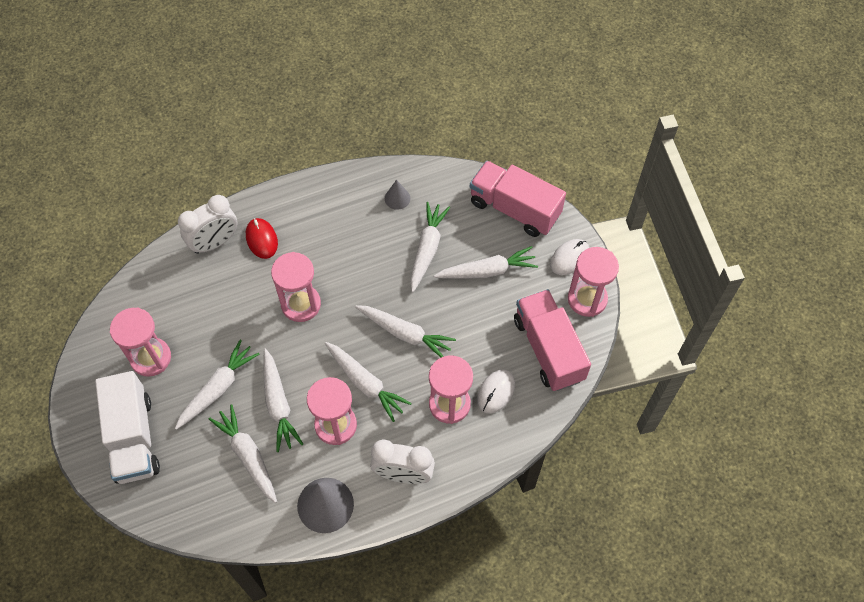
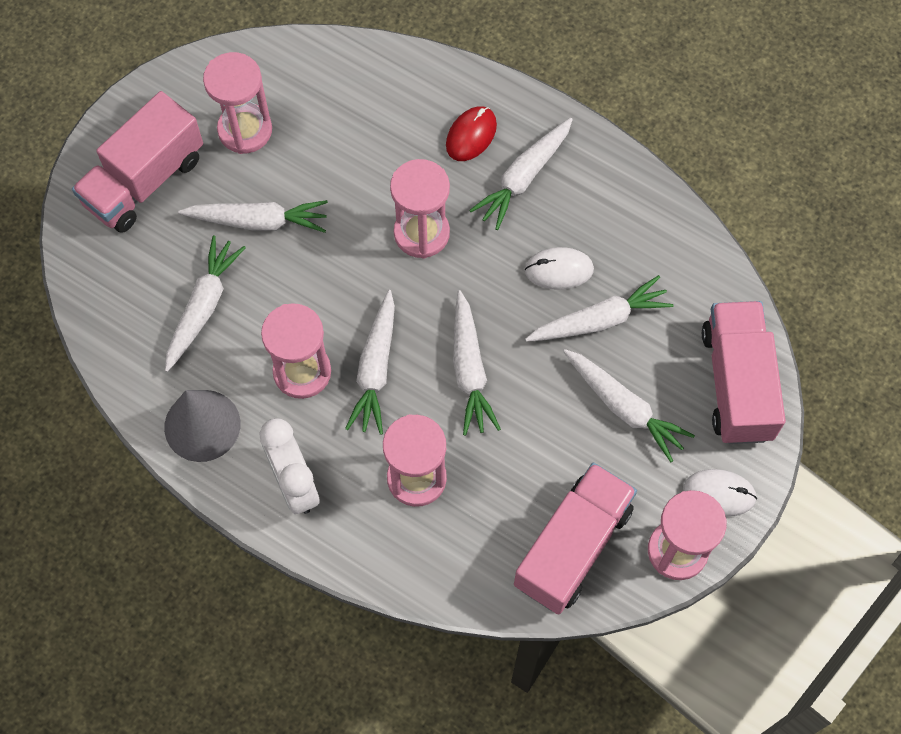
camera: 55 degrees right, 5 degrees up
white truck [95,371,160,484] -> pink truck [72,91,203,233]
white clock [178,195,238,254] -> none
white carrot [263,349,303,452] -> white carrot moved to [469,118,573,230]
grey cone [385,180,410,210] -> none
white mouse [477,370,515,413] -> white mouse moved to [525,247,594,290]

